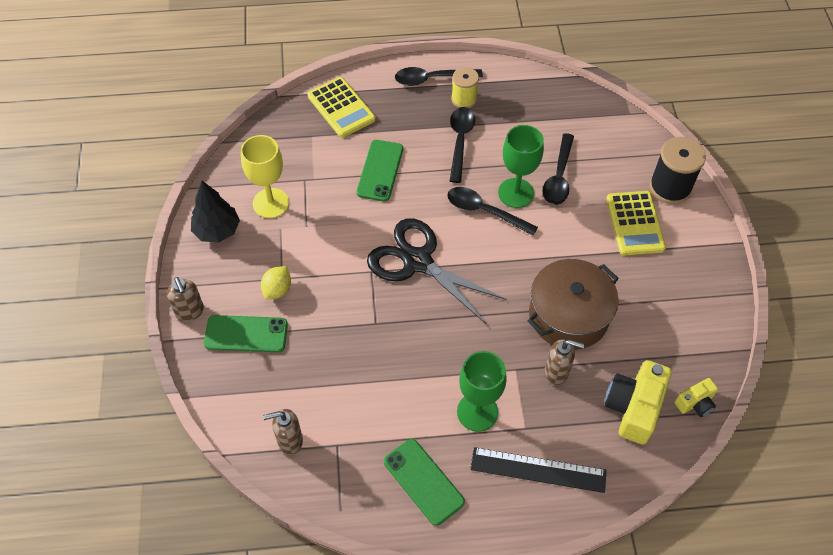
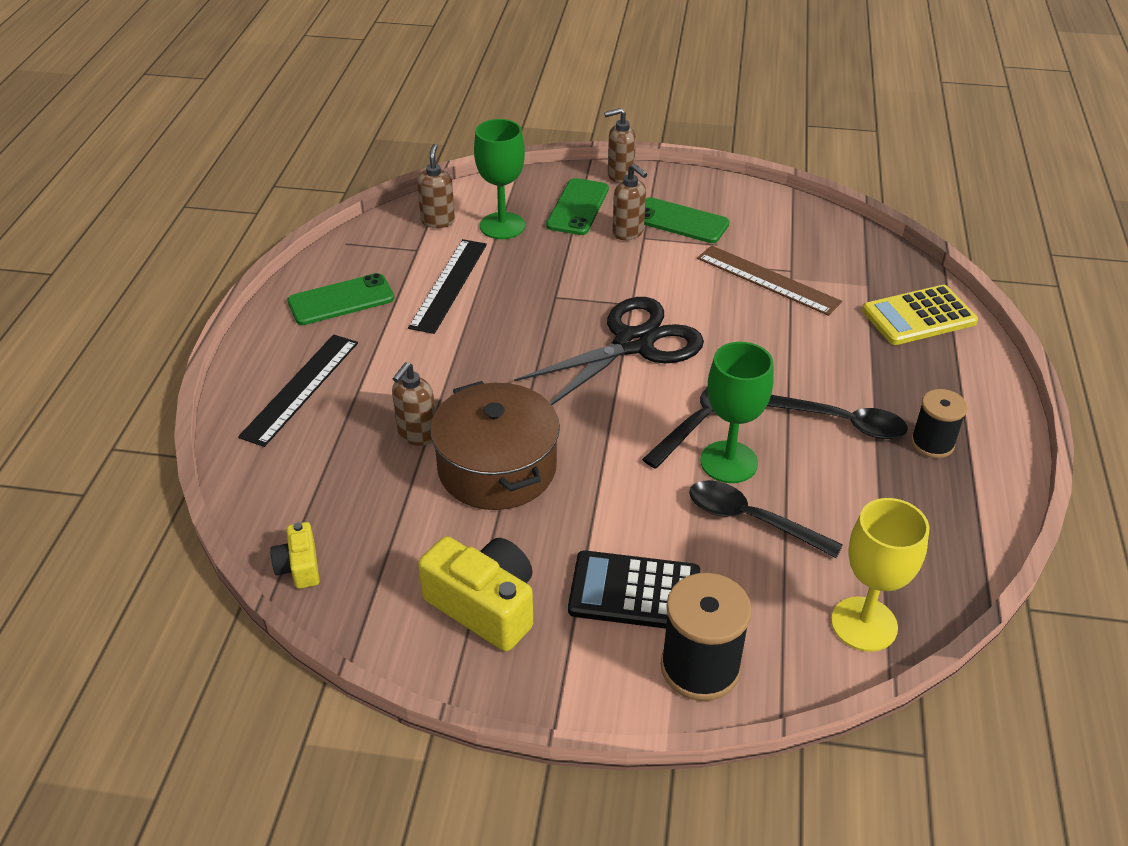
camera: 105 degrees right, 15 degrees down
black tree [191,181,240,243] -> none
yellow goblet [241,135,289,218] -> yellow goblet moved to [831,498,930,652]
yellow lemon [261,266,291,300] -> brown soap dispenser [612,164,647,240]
green phone [357,140,403,202] -> green phone moved to [644,197,730,243]
black spoon [395,67,483,86] -> none
yellow spool [451,67,479,108] -> black spool [911,389,968,458]
green goblet [457,351,507,432] -> green goblet moved to [474,119,525,239]
yellow camera [604,360,672,445] -> yellow camera moved to [418,536,533,652]
yellow calculator [606,191,666,256] -> black calculator [568,550,700,629]
none -> black ruler [408,239,487,334]
none -> brown ruler [697,245,842,316]

